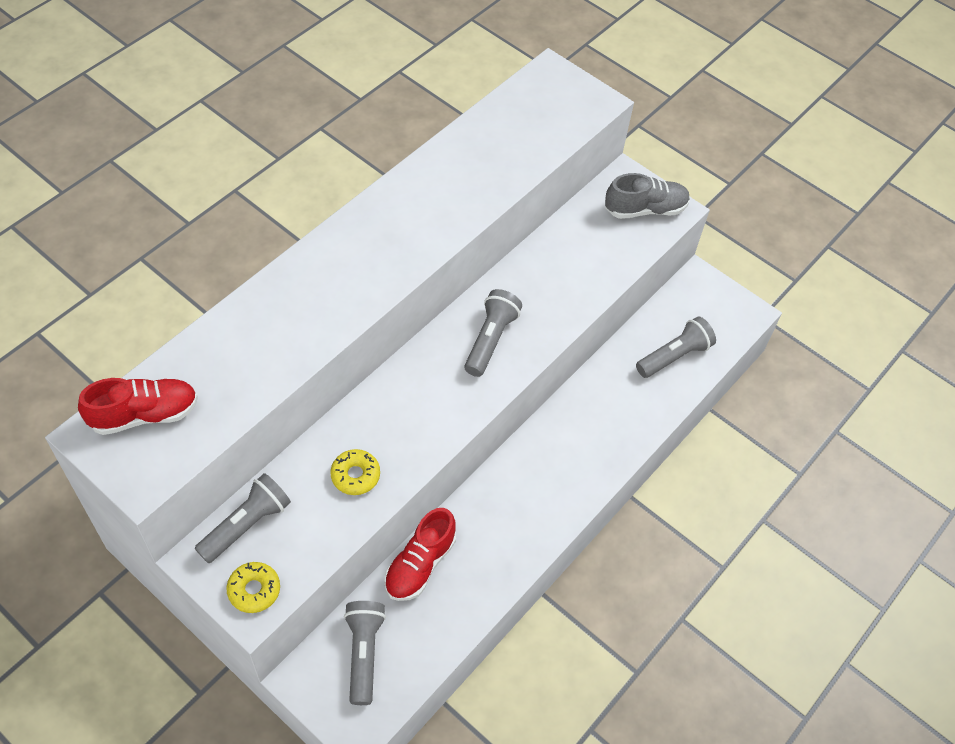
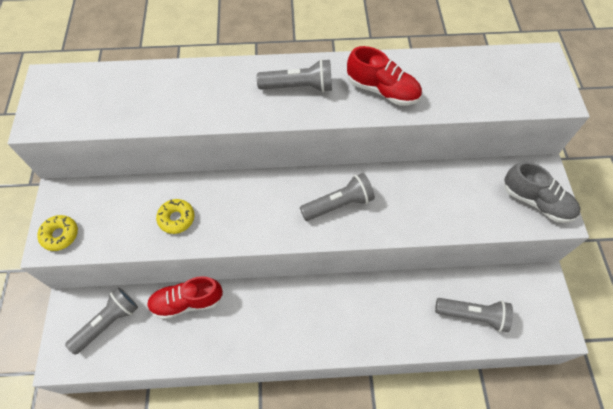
camera: 50 degrees right, 5 degrees up
red shoe [78,378,198,435] -> red shoe moved to [347,46,422,106]
grey flashlight [195,473,291,563] -> grey flashlight moved to [257,59,332,93]

